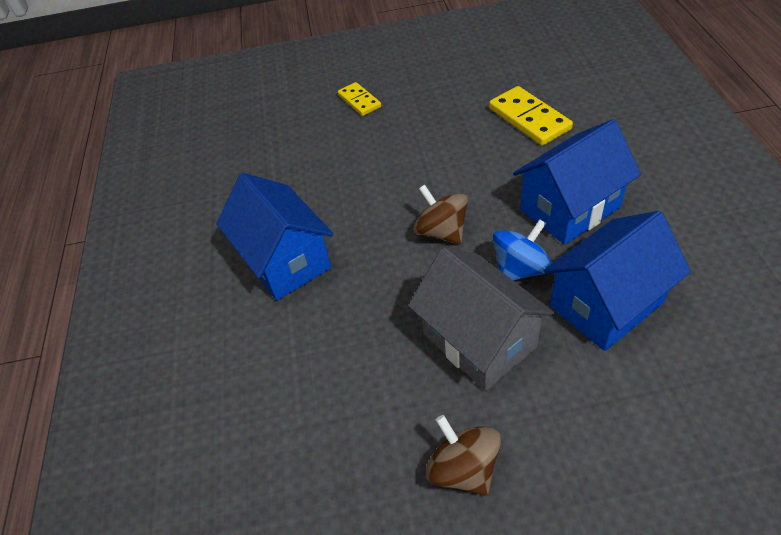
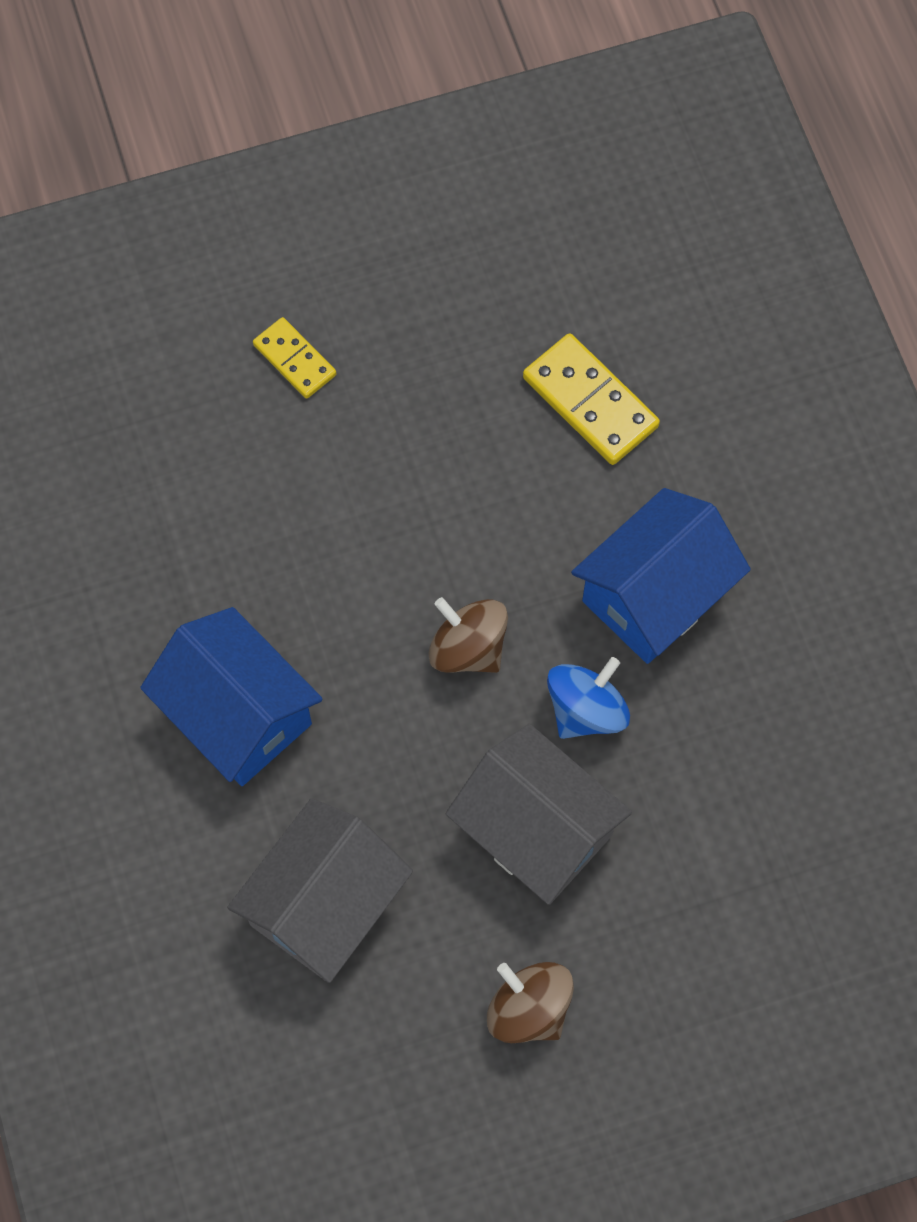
camera: 15 degrees left, 20 degrees up
blue house [543,211,691,351] -> none
none -> grey house [227,798,413,983]

